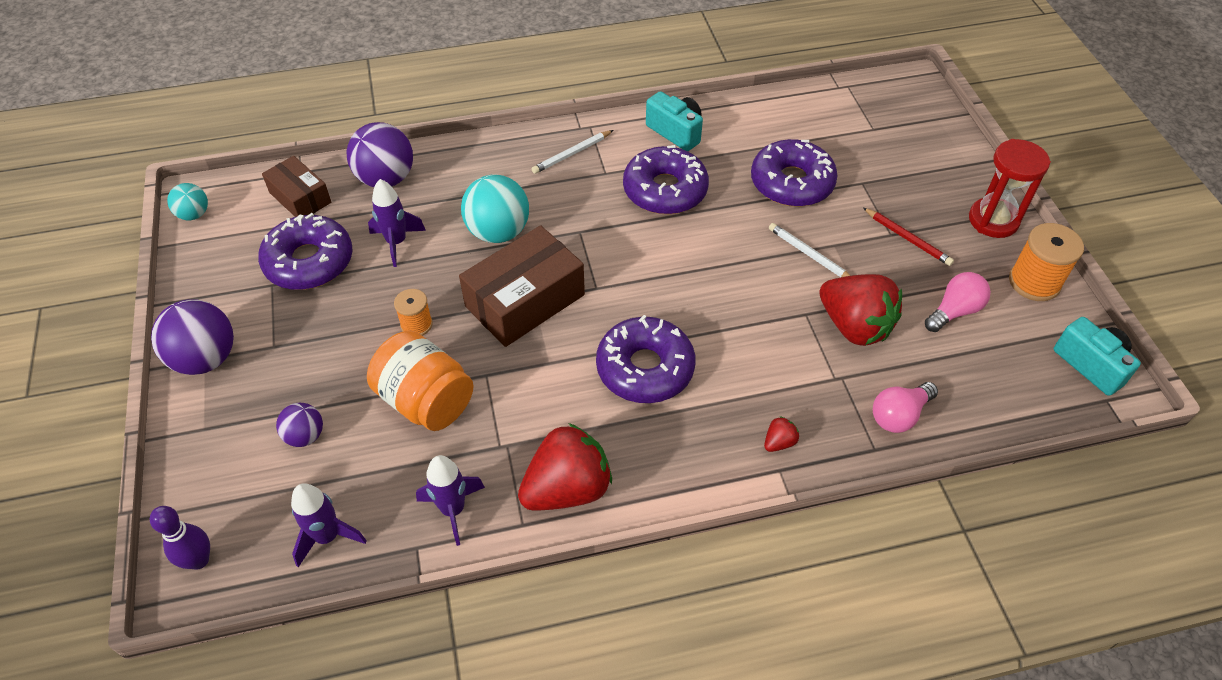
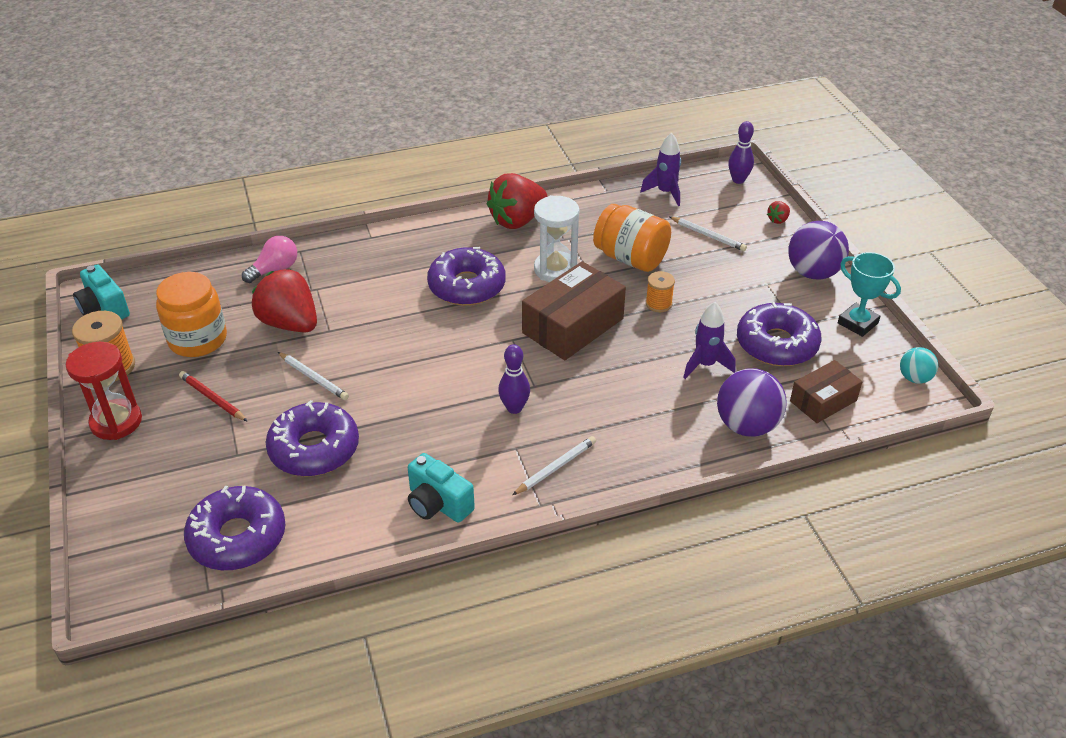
camera: 175 degrees right, 10 degrees down
brown box [262,156,331,217] -> brown box turned 75 degrees counterclockwise [790,360,863,423]
purple ball [276,403,323,447] -> white pencil [669,216,747,251]
purple rocket [416,455,485,546] -> none
turquoise ball [461,174,529,243] -> none
purple donut [623,145,709,214] -> purple donut moved to [184,486,286,570]
red strawberry [764,416,799,452] -> red strawberry moved to [767,201,790,224]
pink light bulb [925,272,991,332] -> orange jar [156,272,227,357]
none -> purple bowling pin [498,344,530,414]
none -> white hourglass [534,195,579,282]
none -> turquoise trophy [838,252,901,337]

